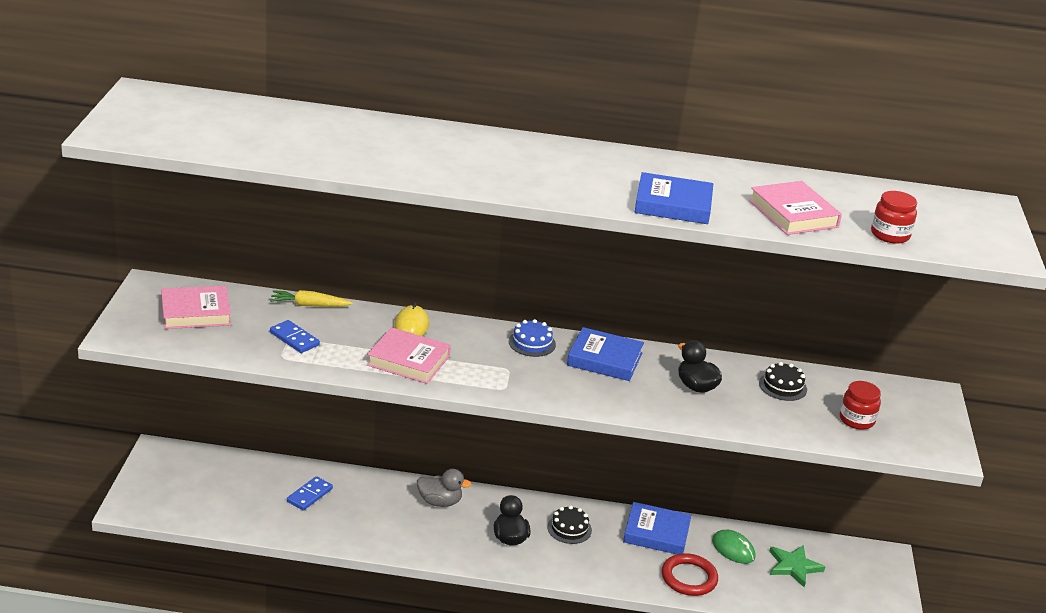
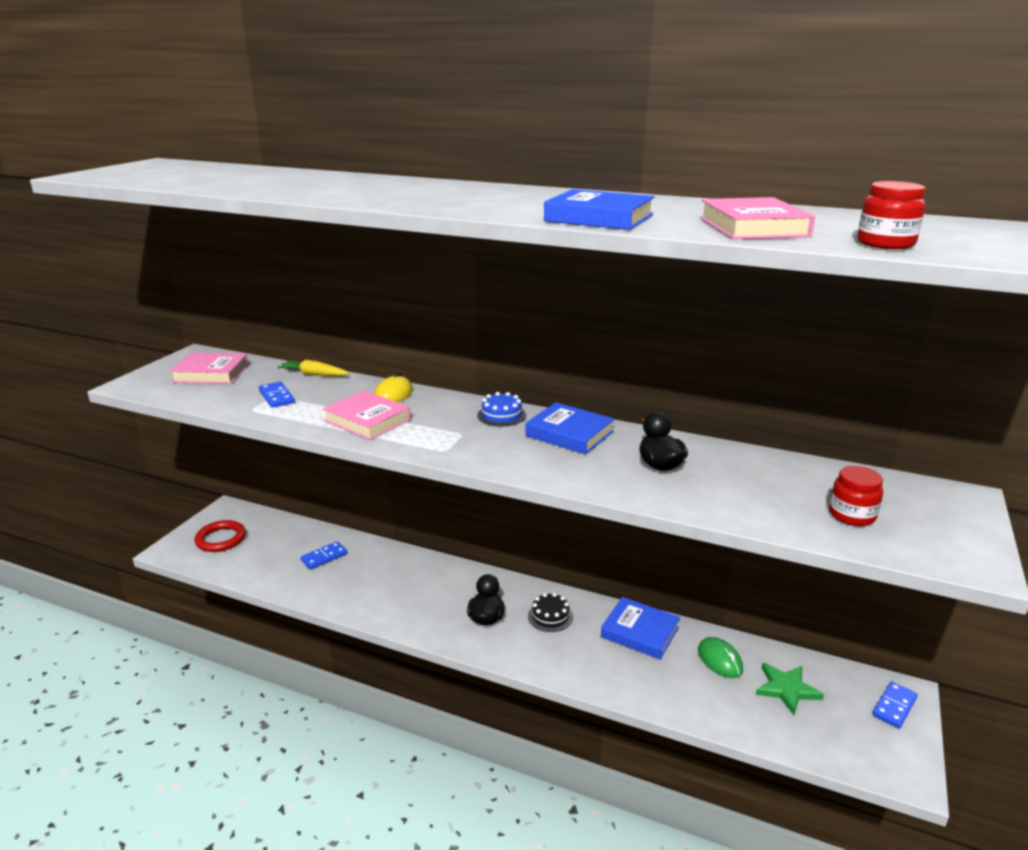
camera: 20 degrees right, 5 degrees down
grey duck [417,469,472,507] -> none
red ring [662,553,718,596] -> red ring moved to [195,520,246,552]
black cake [759,362,807,401] -> none
none -> blue domino [872,681,918,728]

